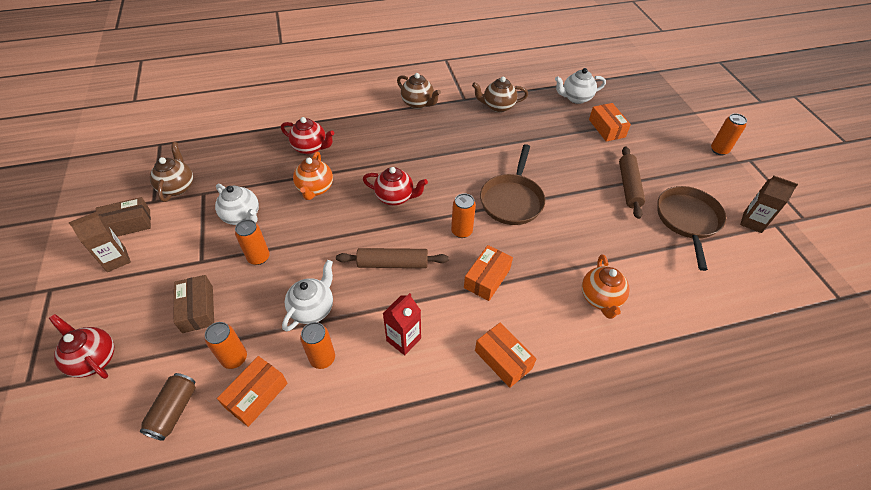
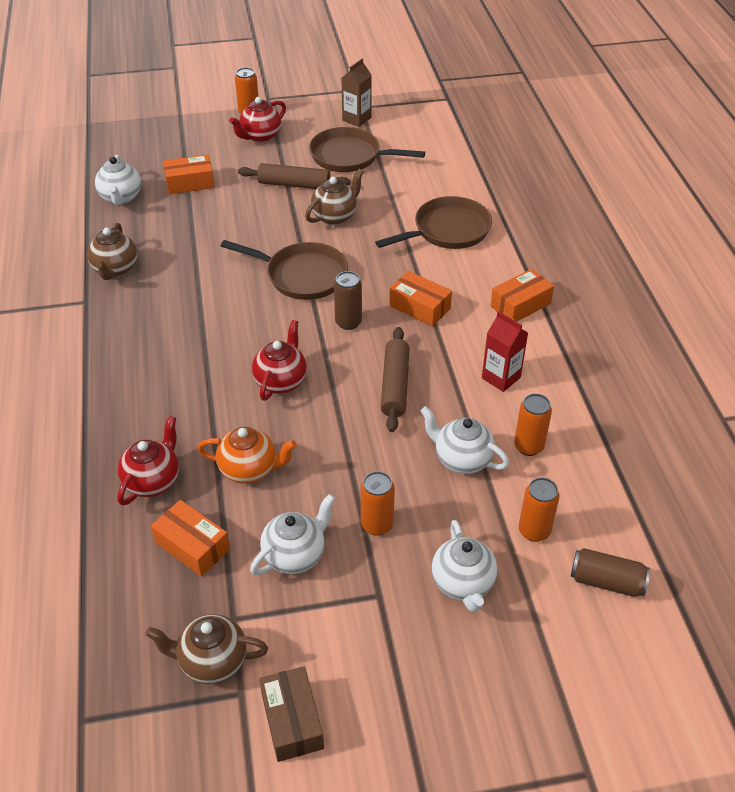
camera: 85 degrees left, 5 degrees down
red teapot [49,314,114,379] -> red teapot moved to [229,97,286,143]
brown carton [69,212,131,272] -> none
brown box [173,275,214,333] -> white teapot [432,520,497,612]
orange box [217,356,288,427] -> orange box moved to [151,500,230,576]
brown teapot [397,73,441,109] -> brown teapot moved to [305,169,364,225]
orange can [451,193,476,238] -> brown can [334,271,362,330]
orange teapot [582,254,630,319] -> brown pan [375,196,492,249]

